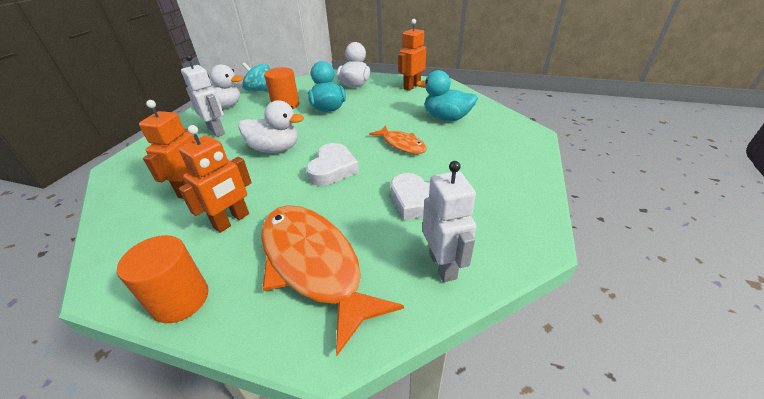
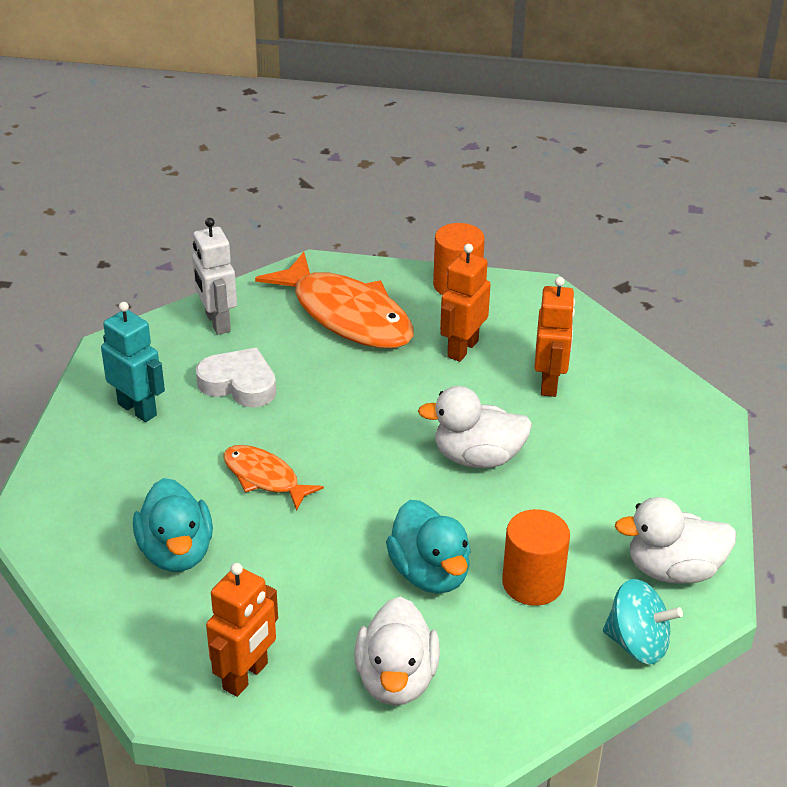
camera: 170 degrees right, 0 degrees up
white robot [181,54,225,137] -> none
white heart [306,143,359,186] -> none
turquoise duck [416,70,478,121] -> turquoise duck turned 60 degrees clockwise [133,478,213,572]
none -> turquoise robot [101,302,165,422]

